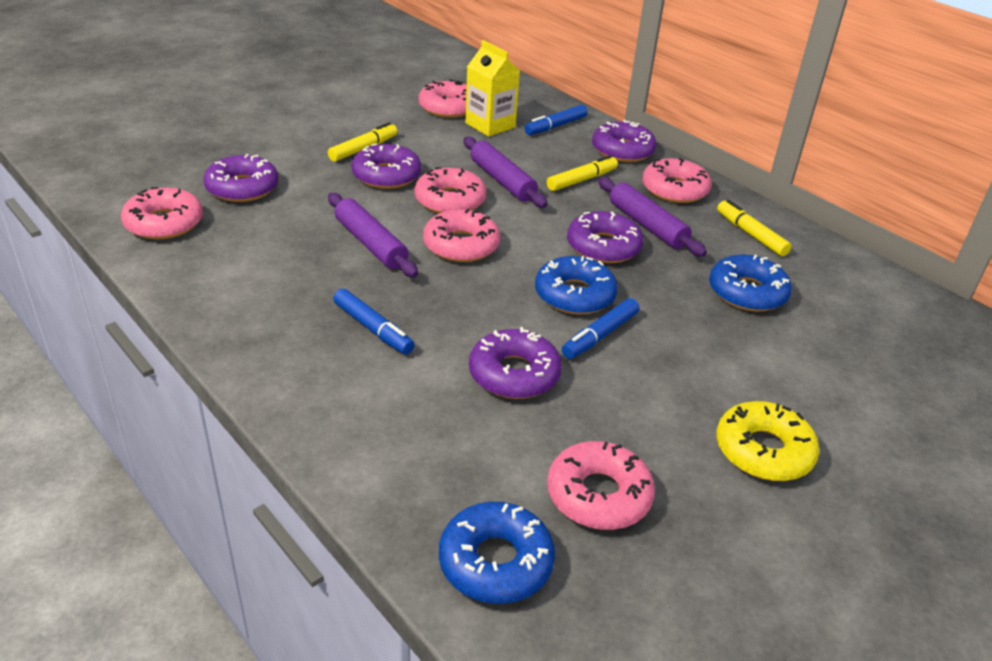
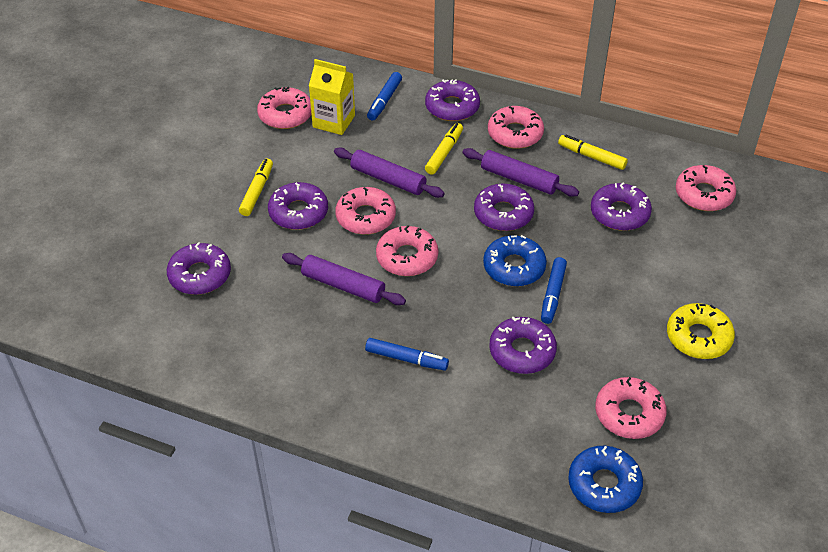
camera: 25 degrees left, 10 degrees up
pink donut [121,187,203,240] -> pink donut moved to [676,165,736,211]
blue donut [709,254,792,312] -> purple donut [591,182,652,231]

